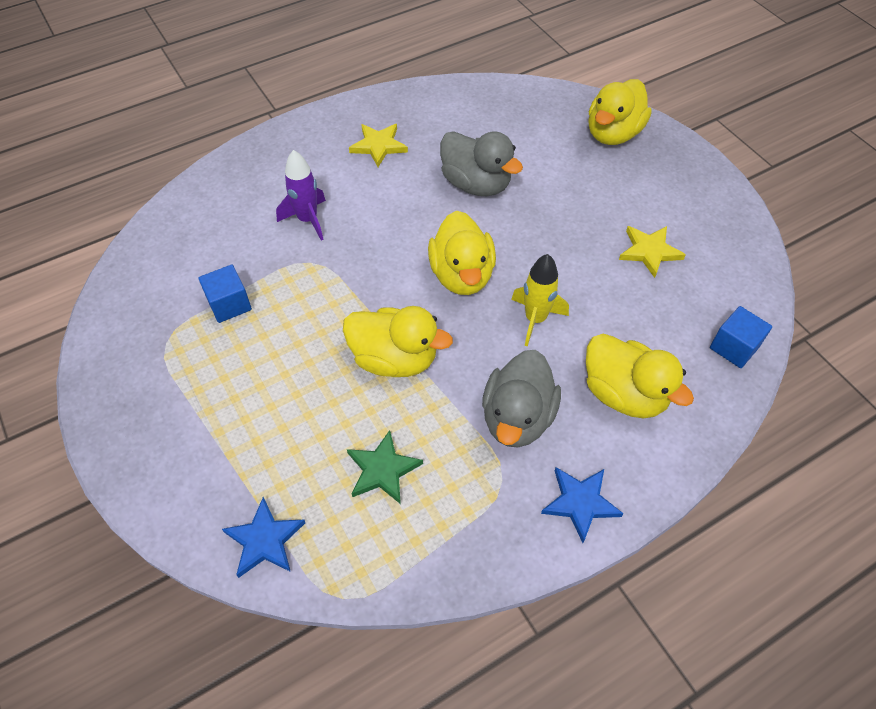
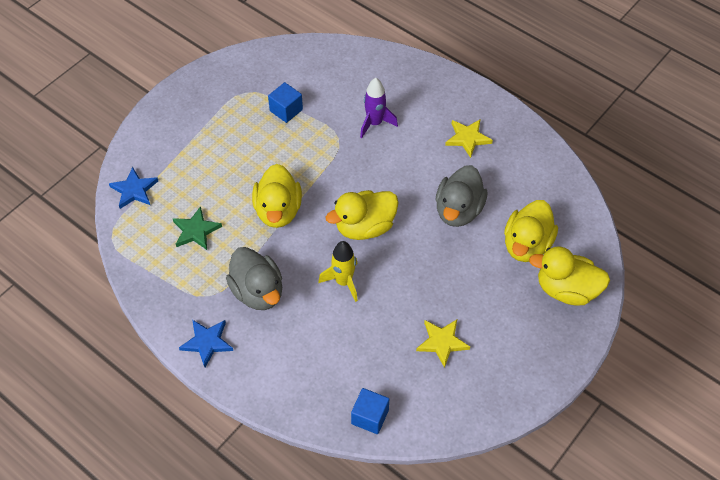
camera: 70 degrees right, 0 degrees up
grey duck [482,350,561,447] -> grey duck turned 120 degrees counterclockwise [226,247,282,310]
yellow duck [586,334,694,419] -> yellow duck moved to [504,200,558,262]

